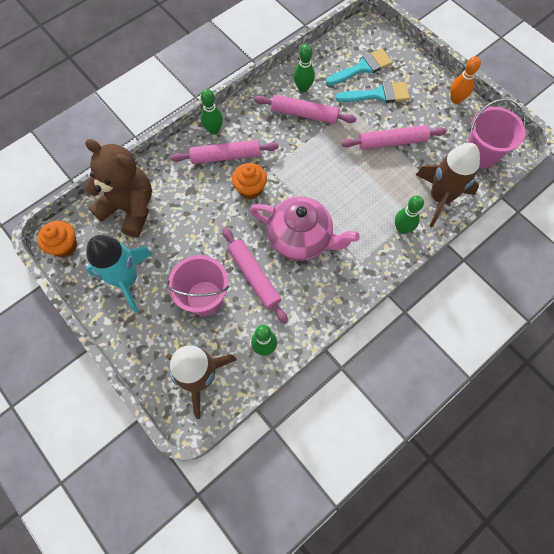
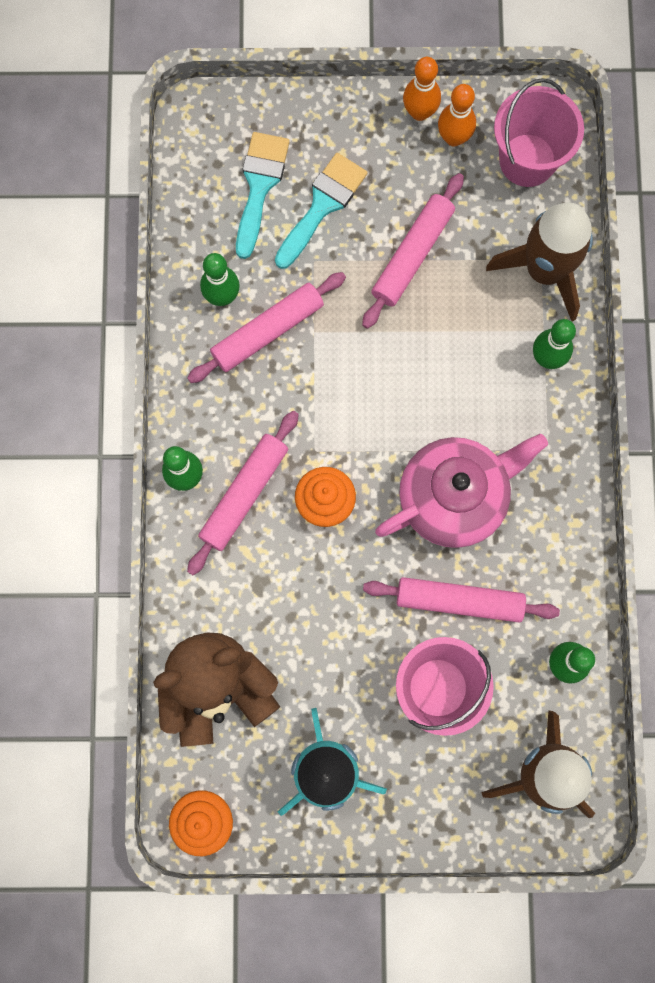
camera: 50 degrees left, 10 degrees up
none -> orange bowling pin [438,84,476,146]

